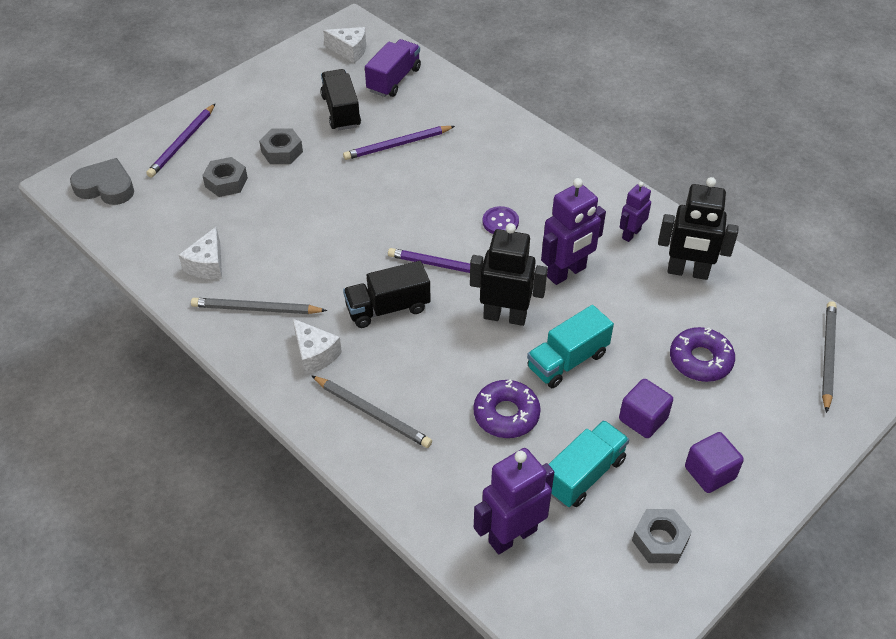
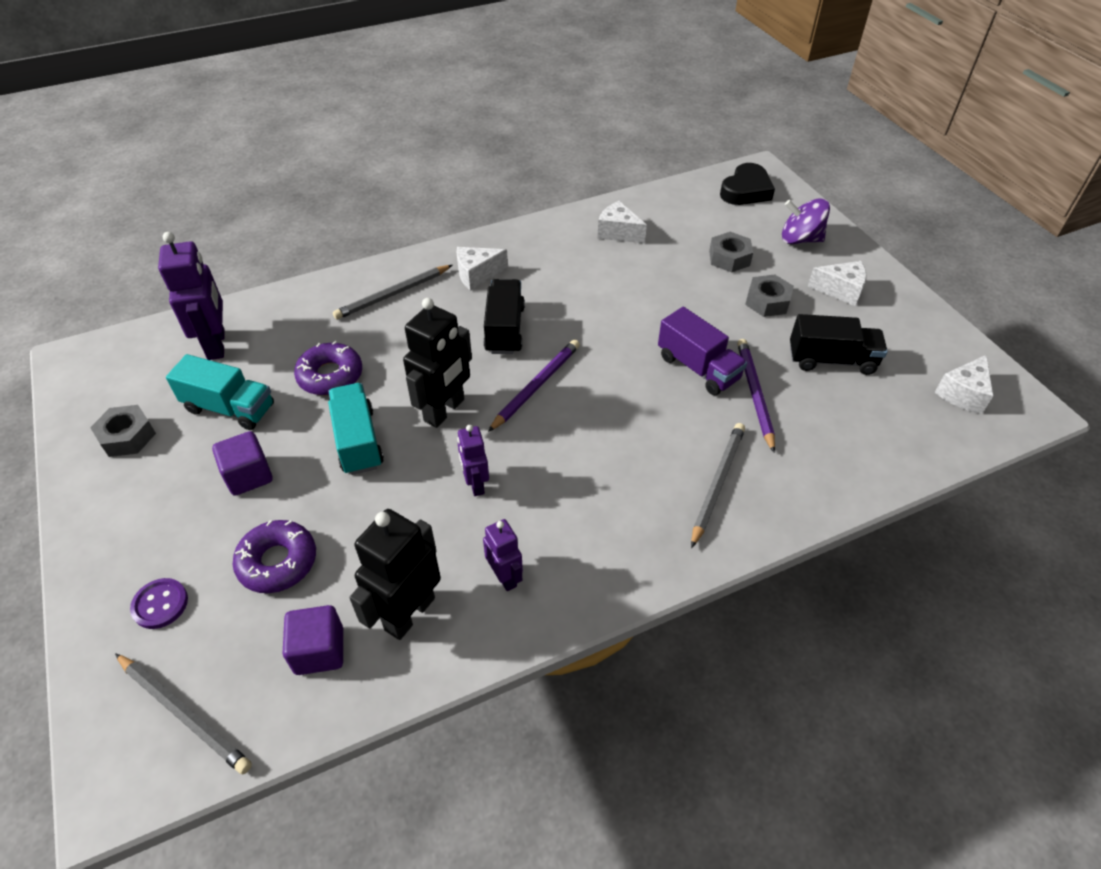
camera: 110 degrees right, 0 degrees up
grey heart [70,158,134,205] -> black heart [720,163,775,205]
purple pencil [146,104,215,177] -> purple spinning top [782,198,830,244]
grey pencil [191,298,327,314] -> grey pencil moved to [691,423,745,548]
purple truck [365,39,421,97] -> purple truck moved to [658,307,747,395]
purple button [483,206,519,234] -> purple button moved to [130,578,188,629]
purple robot [541,178,606,285] -> purple robot [457,425,489,496], size x0.58
turquoise truck [549,420,629,507] -> turquoise truck turned 45 degrees counterclockwise [166,354,274,430]
purple cube [685,432,744,493] -> purple cube moved to [283,605,343,675]
none -> white cheese [807,261,867,306]

